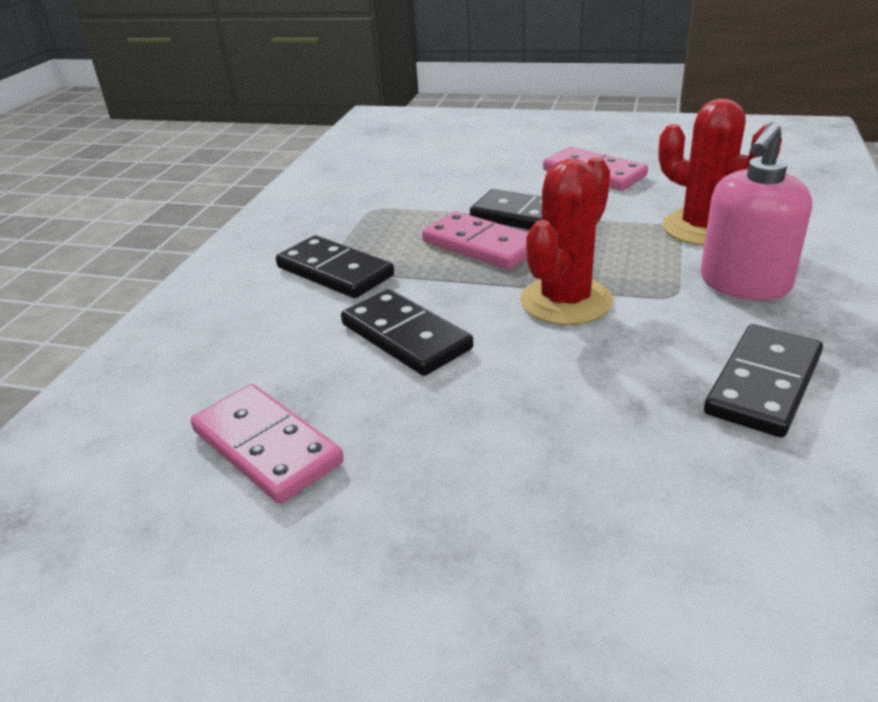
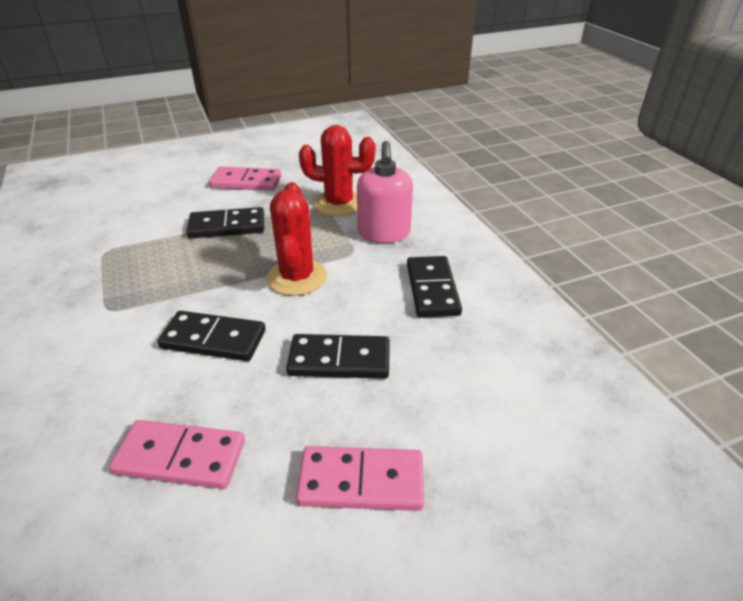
camera: 40 degrees left, 5 degrees up
black domino [276,235,394,298] -> black domino moved to [286,334,390,379]
pink domino [422,211,528,269] -> pink domino moved to [296,446,424,511]

